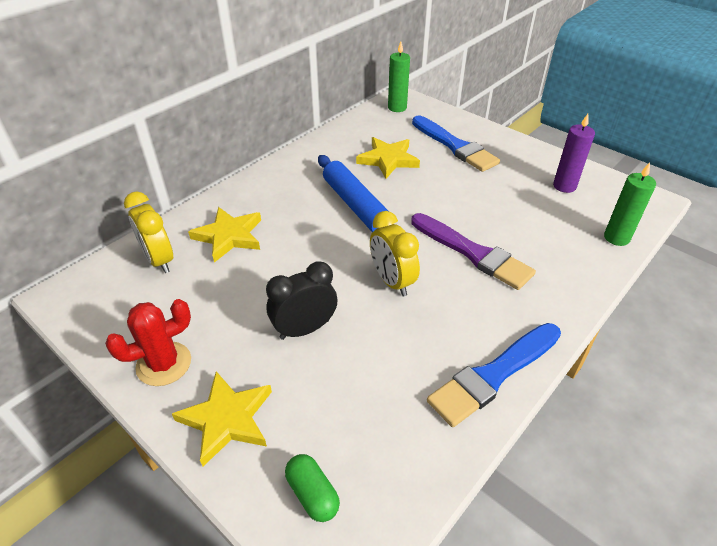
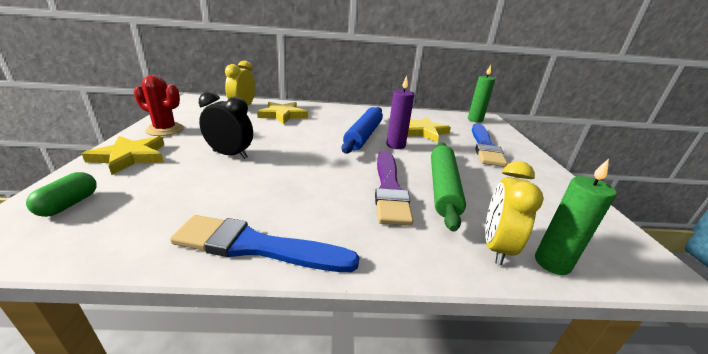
camera: 45 degrees right, 15 degrees down
yellow clock [370,211,420,296] -> yellow clock moved to [485,161,544,265]
purple candle [553,114,595,193] -> purple candle moved to [386,76,414,149]
none -> green rolling pin [431,142,466,232]

